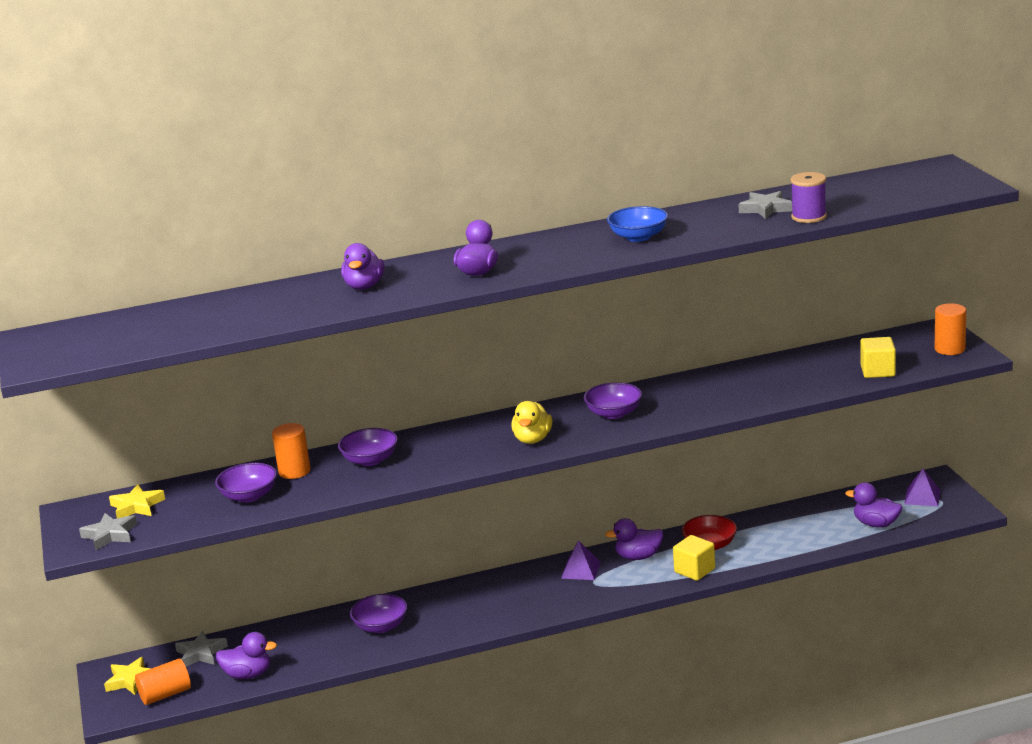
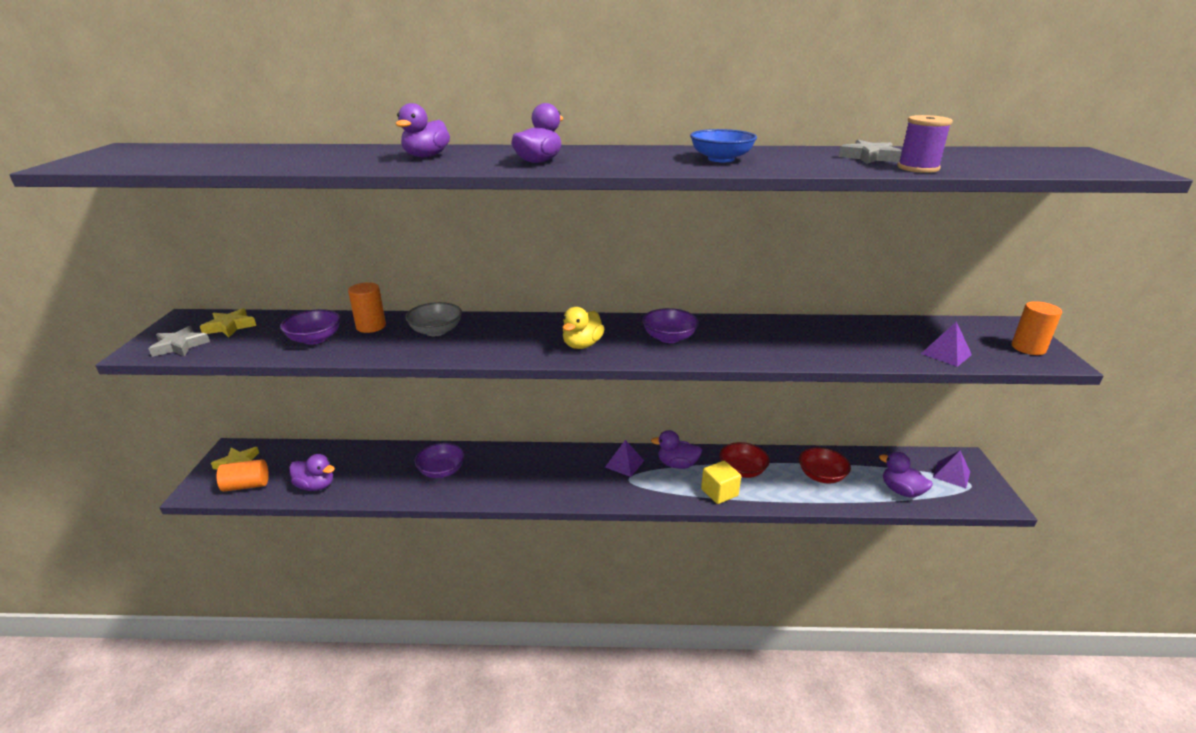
camera: 15 degrees right, 5 degrees up
grey star [175,631,228,666] -> none
purple bowl [338,428,398,466] -> grey bowl [405,302,462,336]
yellow cube [860,337,896,378] -> purple pyramid [921,321,972,367]
none -> red bowl [799,447,851,484]

